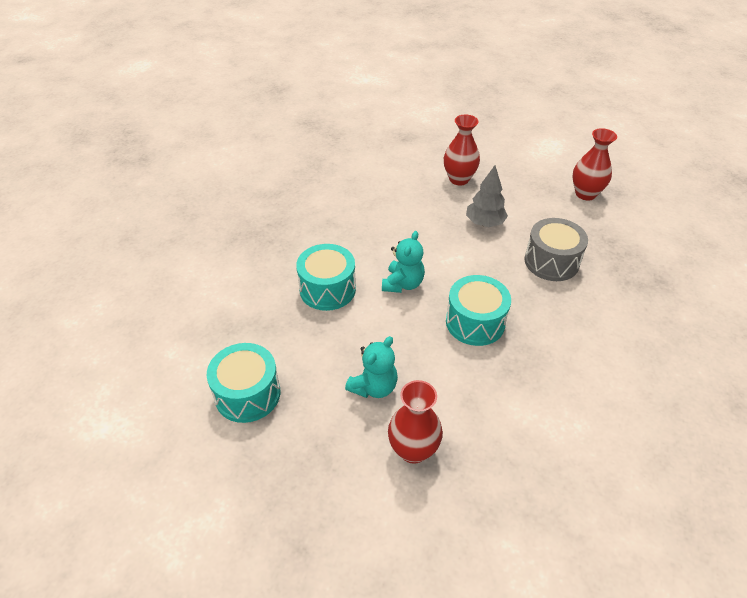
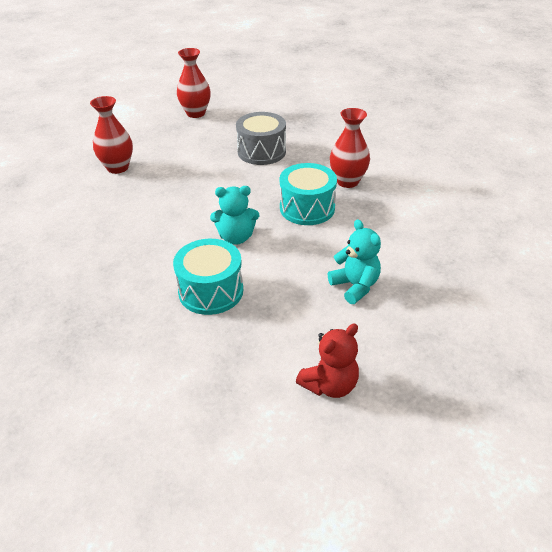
camera: 70 degrees left, 5 degrees down
turquoise drum [207,343,280,423] -> red teddy bear [296,323,359,398]
turquoise teddy bear [382,231,425,293] -> turquoise teddy bear turned 135 degrees clockwise [210,186,259,245]
red vase [388,380,443,464] -> red vase moved to [330,108,370,188]
grey tree [466,166,508,227] -> none

